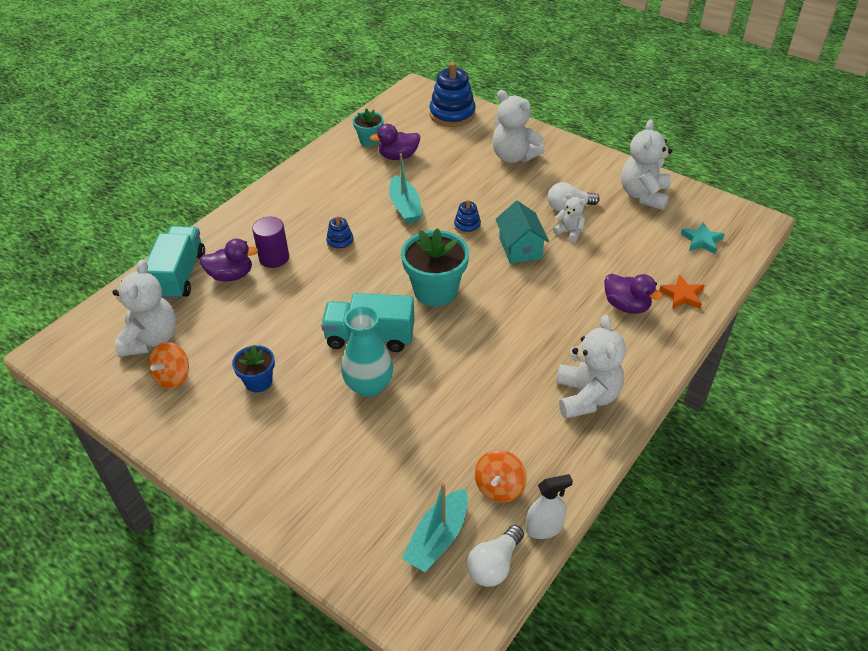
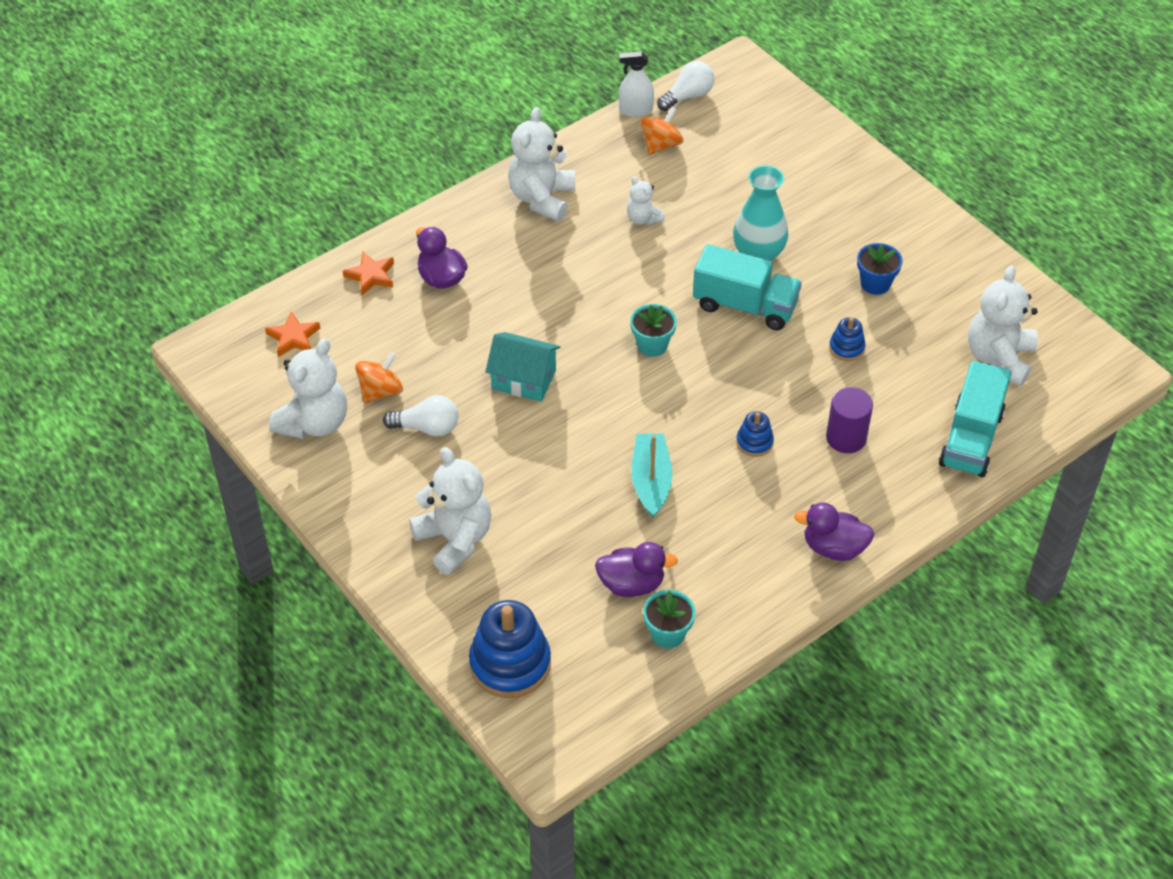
camera: 165 degrees left, 5 degrees up
orange spinning top [148,342,189,389] -> orange spinning top moved to [355,352,403,403]
purple duck [200,238,258,281] -> purple duck moved to [794,502,874,561]
turquoise flower pot [401,228,469,306] -> turquoise flower pot [630,304,677,357], size x0.56
turquoise boat [402,483,468,572] -> none
blue stacking toy [454,200,481,235] -> blue stacking toy moved to [829,317,866,361]
turquoise house [496,201,549,264] -> turquoise house turned 75 degrees counterclockwise [485,332,560,402]
white teddy bear [553,193,586,242] -> white teddy bear moved to [627,176,665,225]
turquoise star [681,222,725,254] -> orange star [265,311,320,357]

